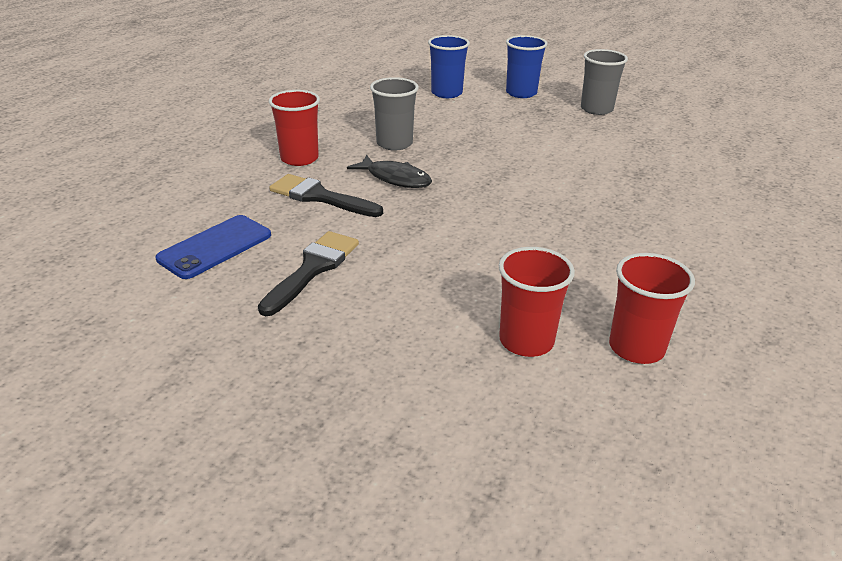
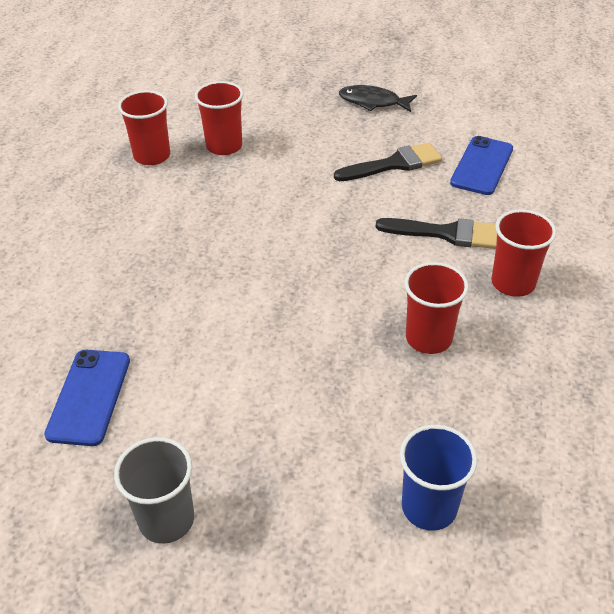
camera: 165 degrees right, 10 degrees up
black brush [258,231,359,316] -> black brush turned 120 degrees counterclockwise [334,143,442,181]
black fish [347,155,432,188] -> black fish moved to [339,85,417,112]
grey cup [370,77,419,150] -> red cup [404,262,469,354]
blue cup [506,35,548,98] -> none
none -> blue phone [44,350,130,446]

